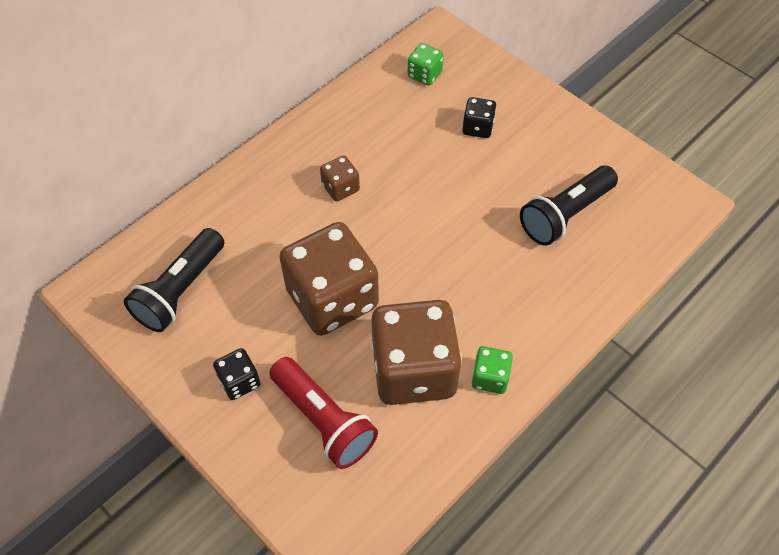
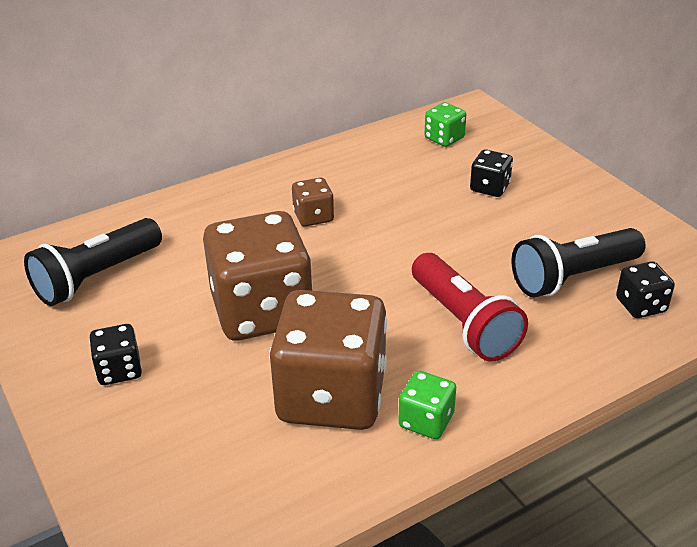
camera: 15 degrees right, 20 degrees down
red flashlight [270,357,378,469] -> red flashlight moved to [412,253,528,362]
none -> black dice [616,261,675,318]

